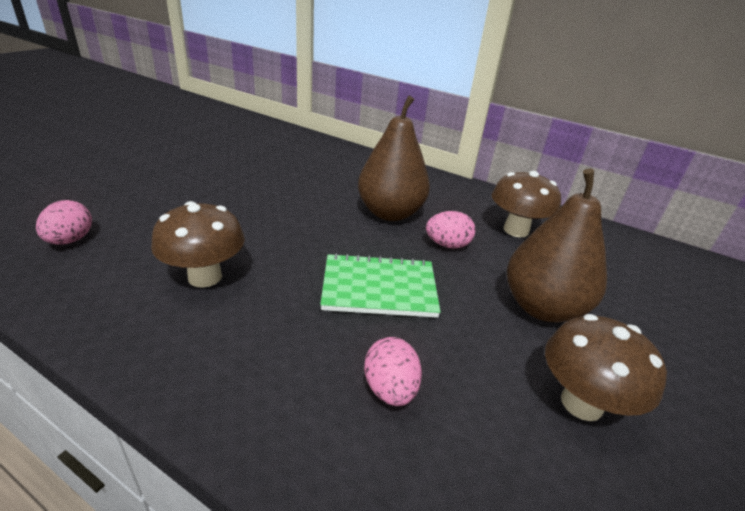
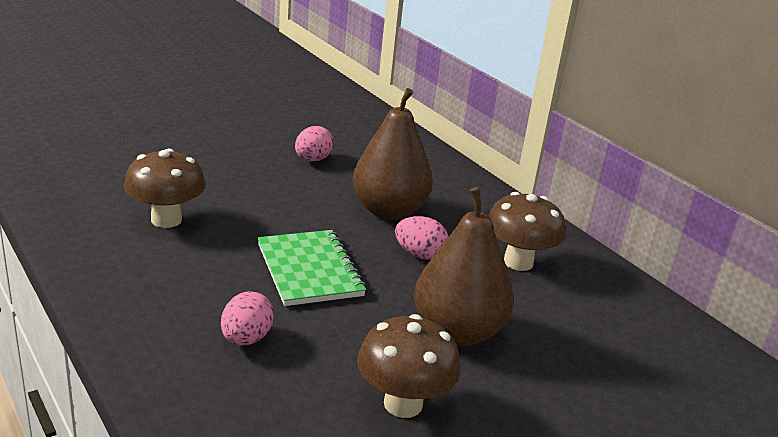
camera: 25 degrees right, 5 degrees down
pink egg [36,200,92,245] -> pink egg moved to [295,126,334,162]
green notebook [320,253,441,318] -> green notebook turned 45 degrees clockwise [258,230,366,306]

